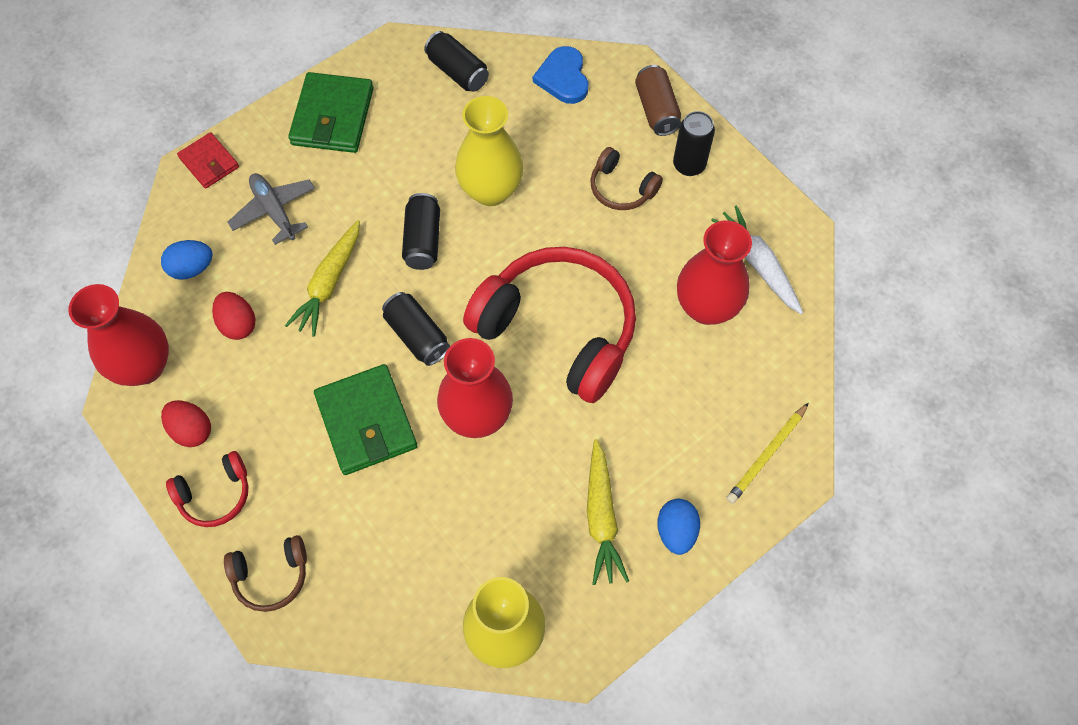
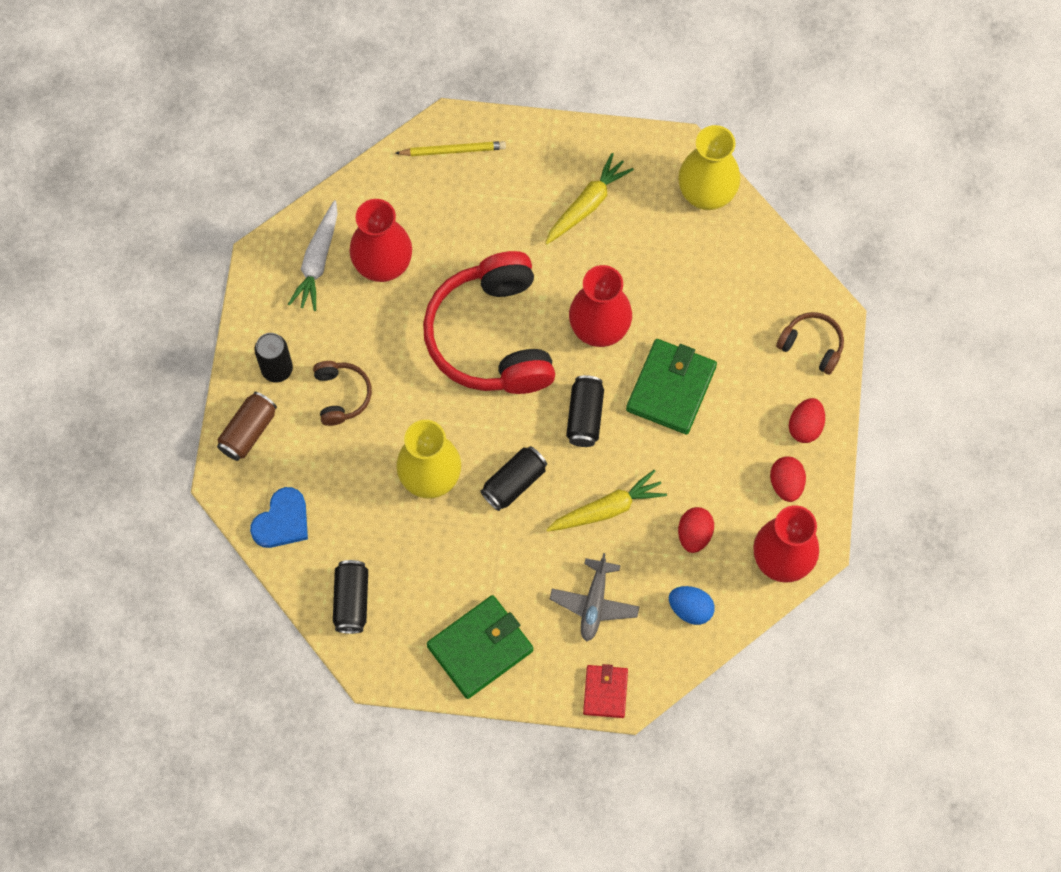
camera: 135 degrees left, 5 degrees up
red headphones [166,451,248,527] -> red egg [789,398,825,443]
blue egg [658,499,700,555] -> none

